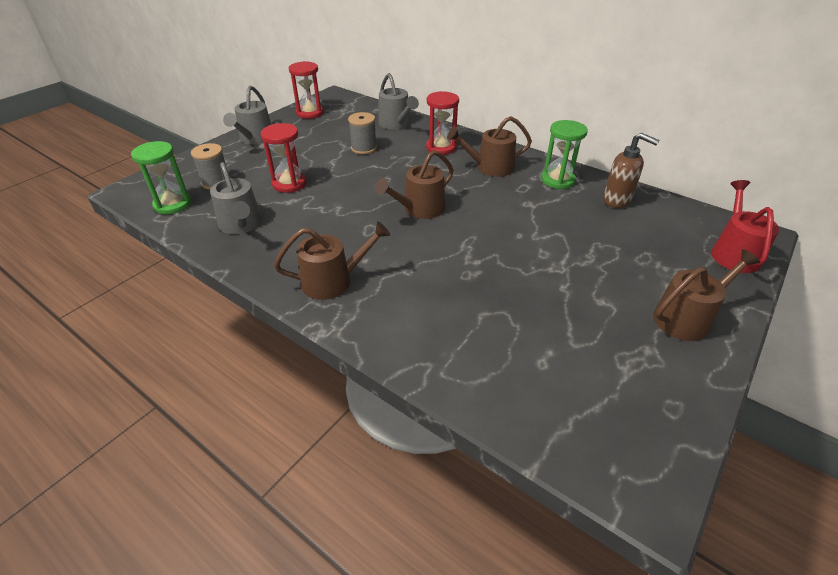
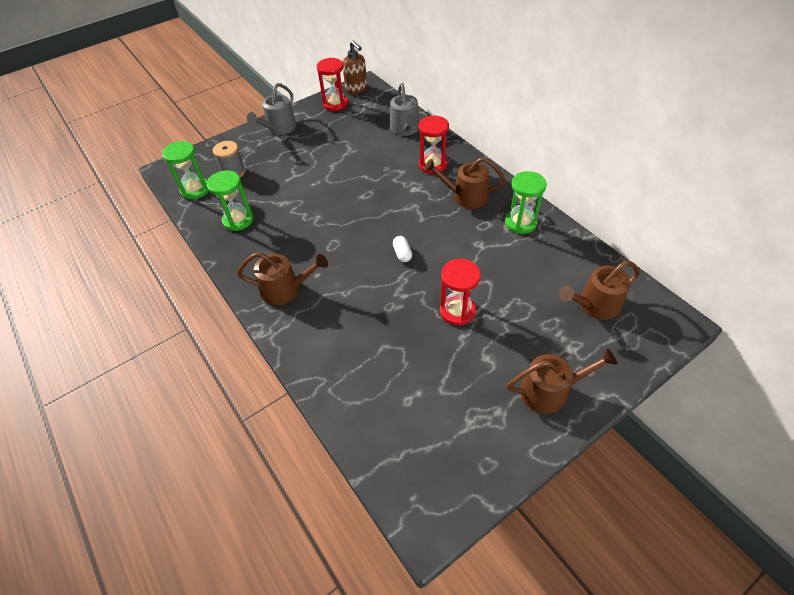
camera: 20 degrees right, 10 degrees up
grey watering can [210,162,262,234] -> green hourglass [207,170,253,231]
red hourglass [261,123,307,193] -> red hourglass moved to [440,259,481,325]
grey spool [348,112,377,154] -> none
brown watering can [375,150,454,219] -> brown watering can moved to [559,261,640,320]
brown soap dispenser [603,133,659,208] -> brown soap dispenser moved to [343,40,367,94]
red watering can [711,180,779,273] -> none
none -> white capsule [393,236,412,262]

